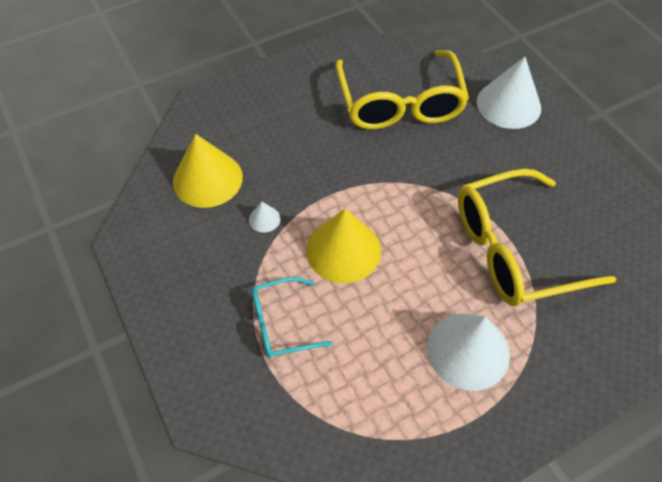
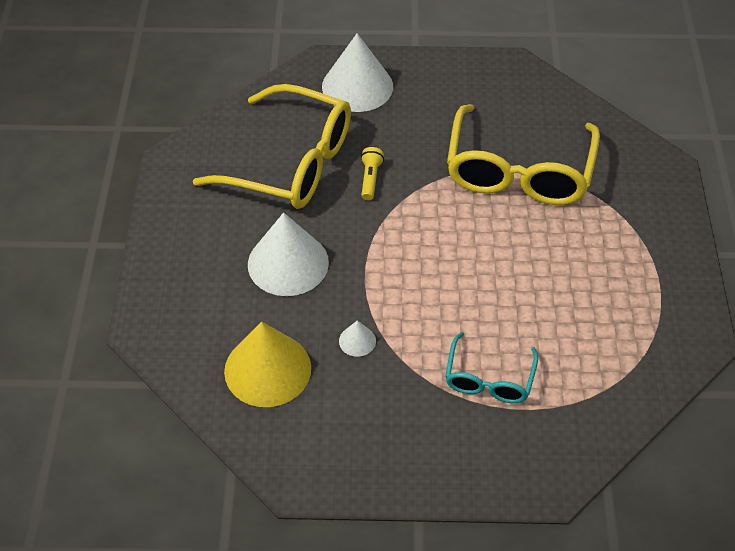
camera: 60 degrees left, 5 degrees down
yellow cone [306,209,381,283] -> none
white cone [427,313,510,391] -> white cone moved to [248,213,329,296]
none -> yellow flashlight [361,147,384,200]

